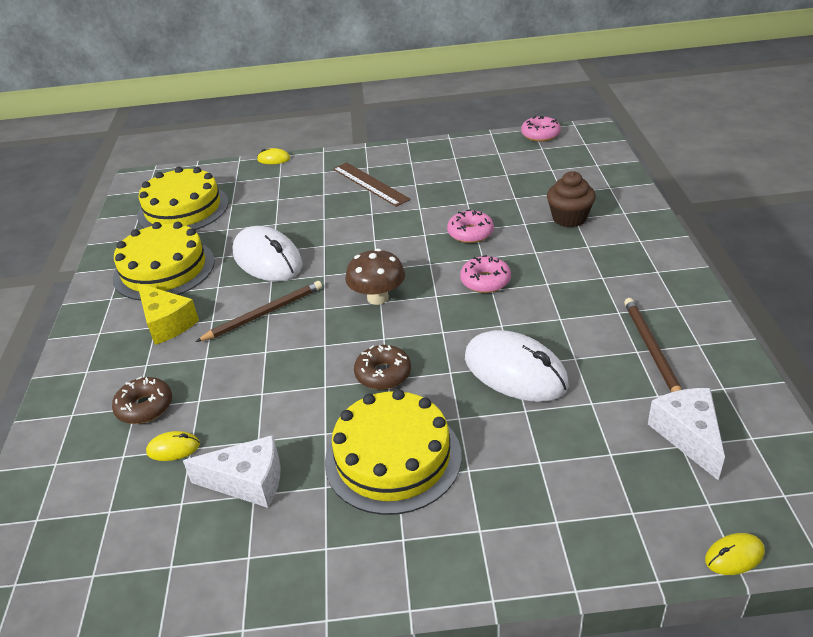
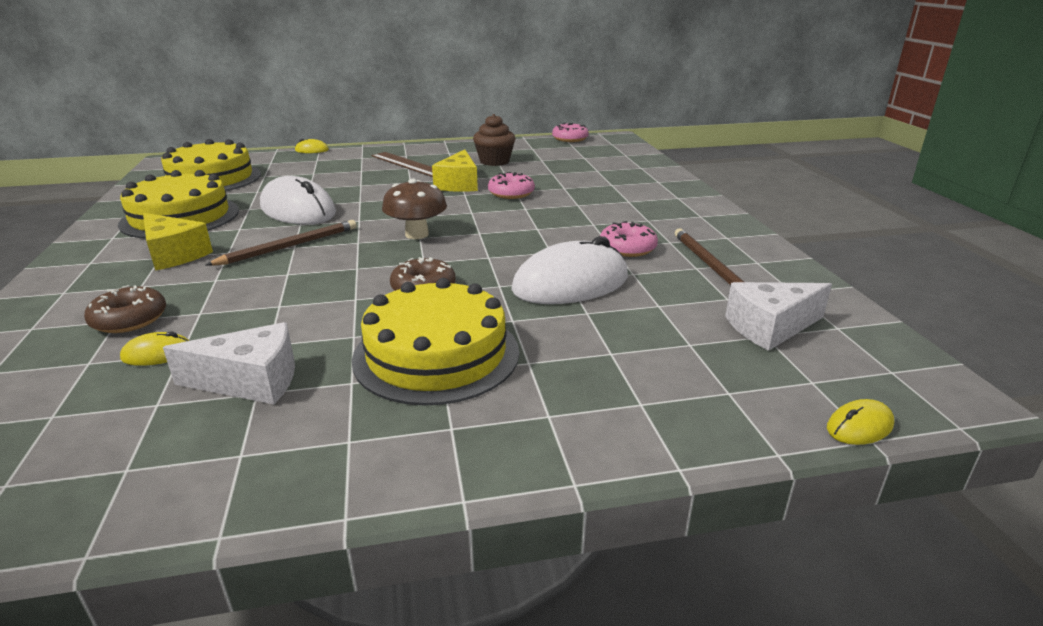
camera: 10 degrees left, 10 degrees down
pink donut [460,255,511,293] -> pink donut moved to [600,221,658,257]
white mouse [465,330,569,402] -> white mouse turned 60 degrees counterclockwise [511,236,628,304]
brown cupcake [547,171,596,227] -> brown cupcake moved to [473,114,516,166]
white cheese [648,388,725,481] -> white cheese turned 90 degrees counterclockwise [725,282,832,351]
none -> yellow cheese [432,149,478,192]

